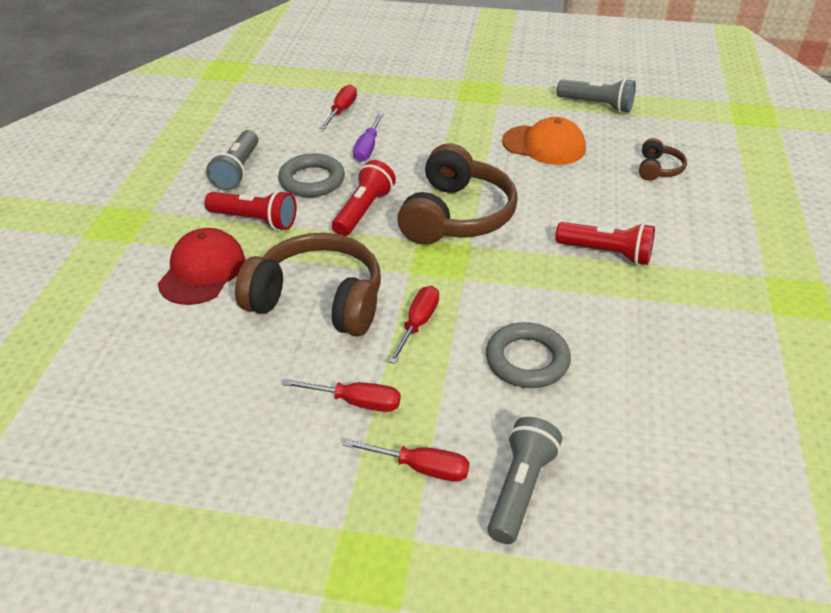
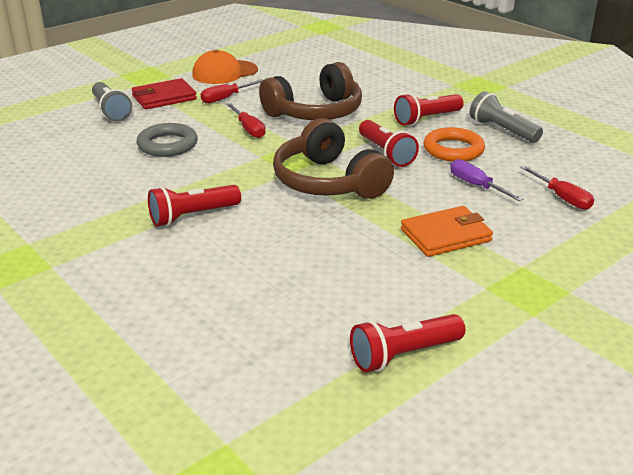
camera: 130 degrees right, 10 degrees down
red cap [158,228,245,305] -> none
grey ring [278,153,345,197] -> orange ring [423,127,485,162]
red screwdriver [343,439,469,482] -> red wallet [132,78,197,109]
orange cap [502,117,586,165] -> orange cap moved to [192,50,258,84]
grey flashlight [557,78,636,113] -> red flashlight [350,314,465,372]
brown headphones [639,138,687,181] -> none
none -> orange wallet [401,206,493,257]

